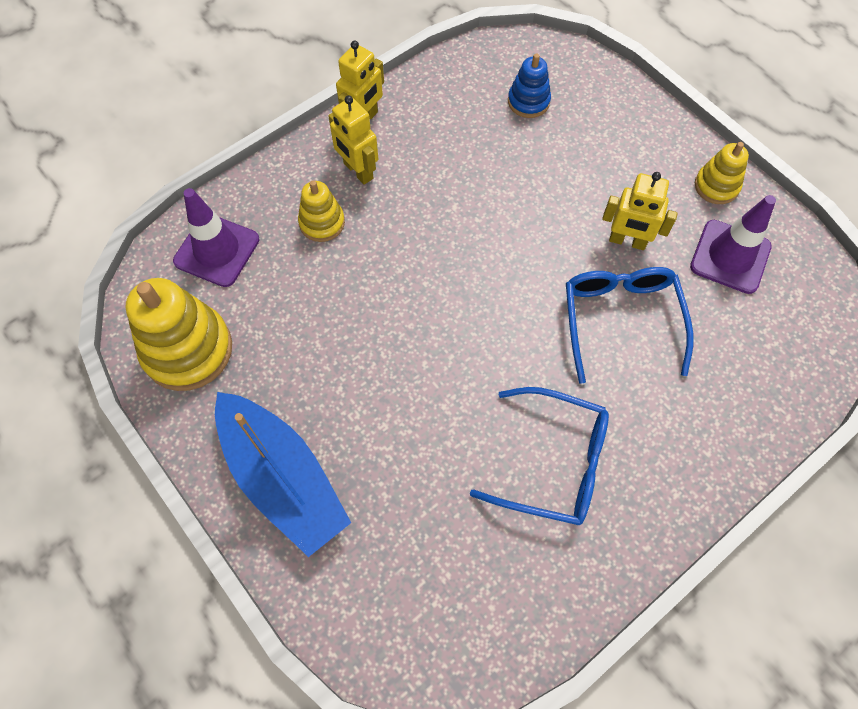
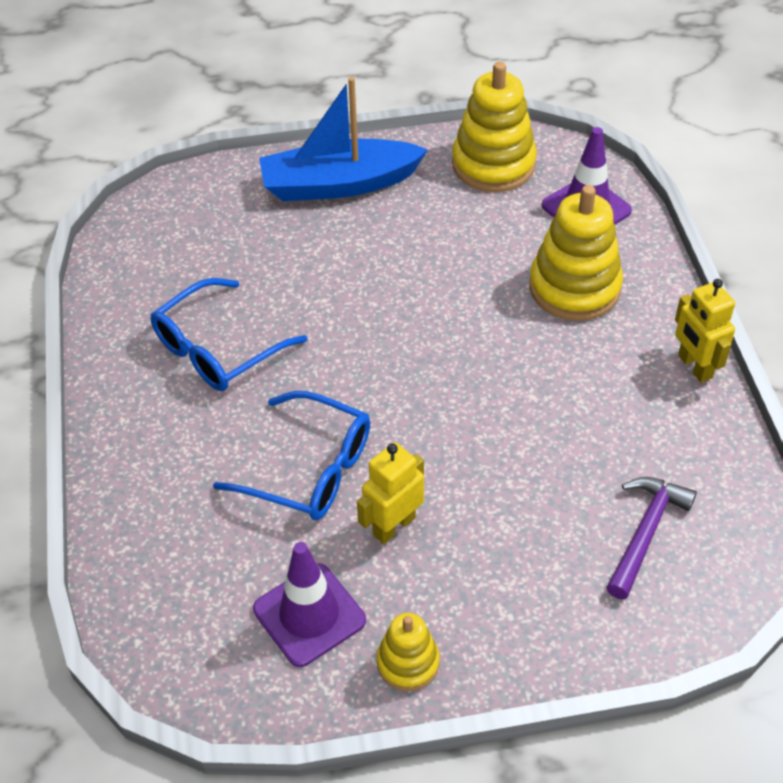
camera: 120 degrees right, 15 degrees down
yellow stacking toy [298,180,345,242] -> yellow stacking toy [529,185,623,321], size x1.82
yellow robot [328,95,378,185] -> none
blue stacking toy [508,53,551,118] -> purple hammer [606,477,697,599]

